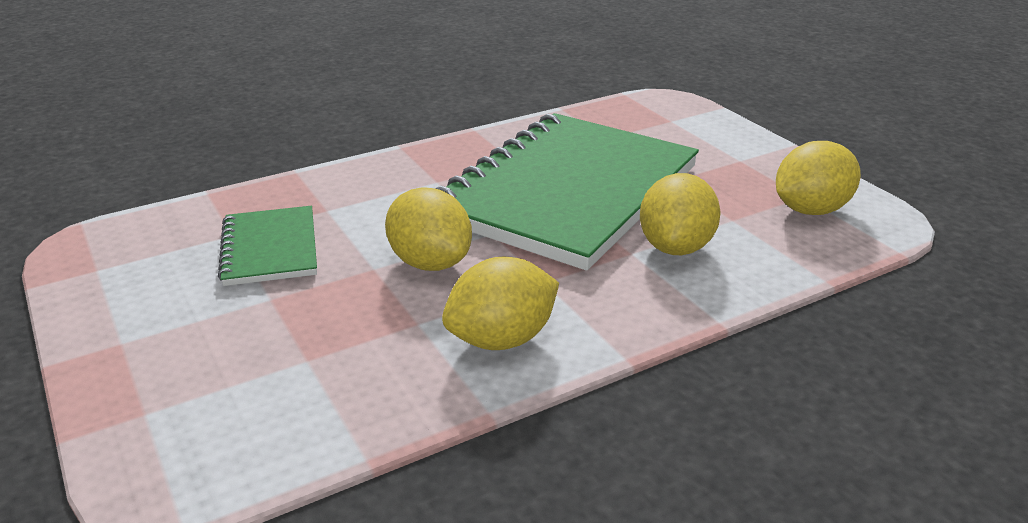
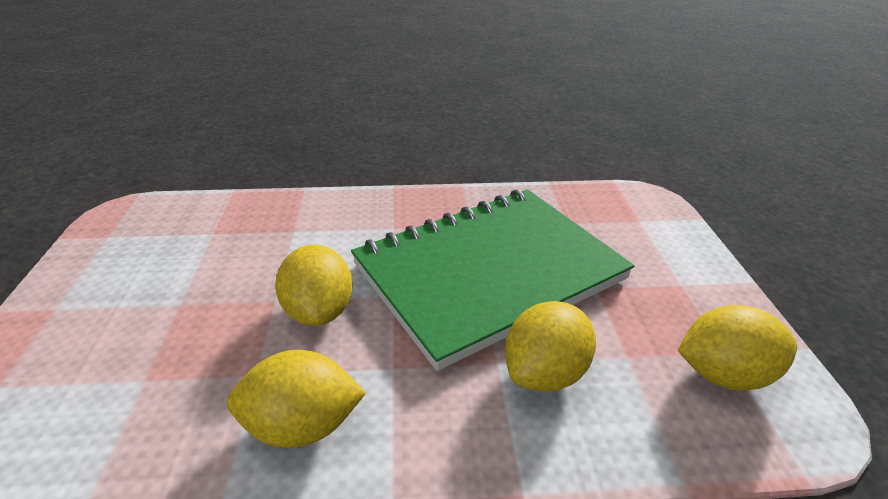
camera: 25 degrees right, 5 degrees up
green notebook [218,206,317,286] -> none

